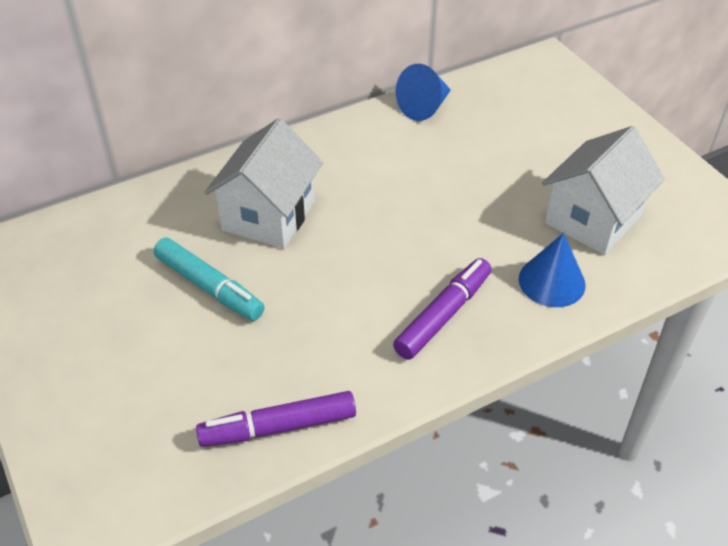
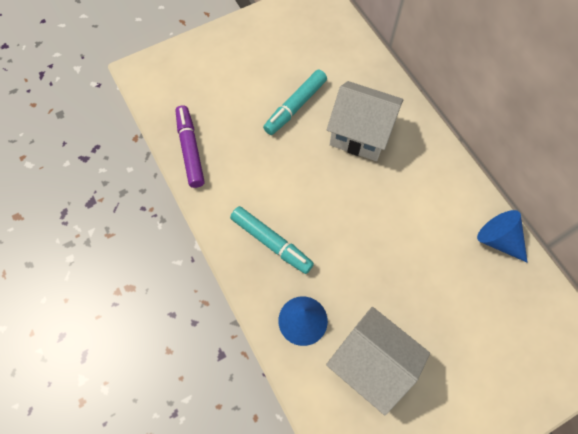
camera: 90 degrees right, 20 degrees up
purple marker [393,258,492,360] -> turquoise marker [230,206,314,274]

